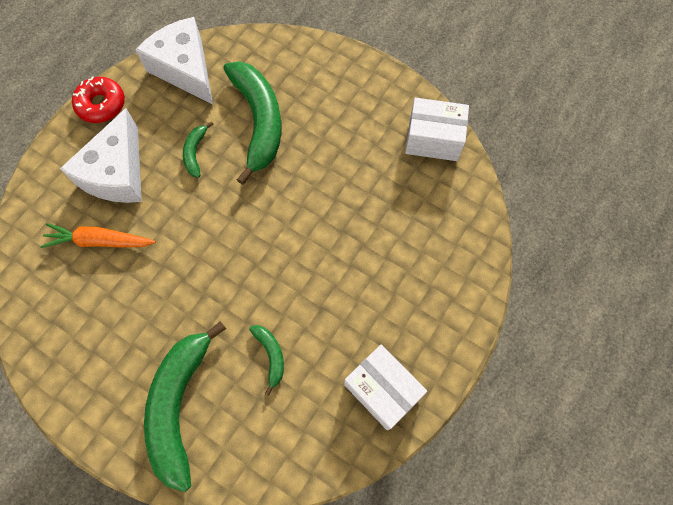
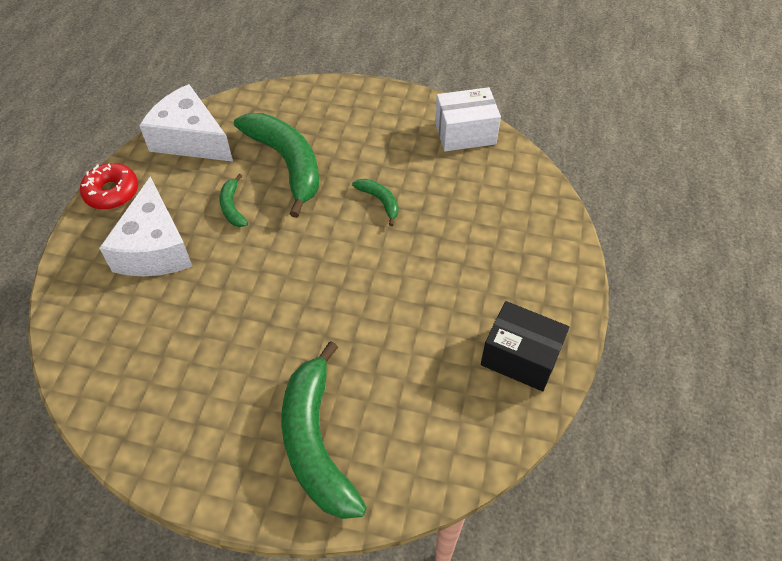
camera: 20 degrees left, 15 degrees down
orange carrot [40,223,156,248] -> none
green banana [249,325,284,396] -> green banana moved to [352,179,399,226]
white box [344,344,427,430] -> black box [481,301,569,391]

